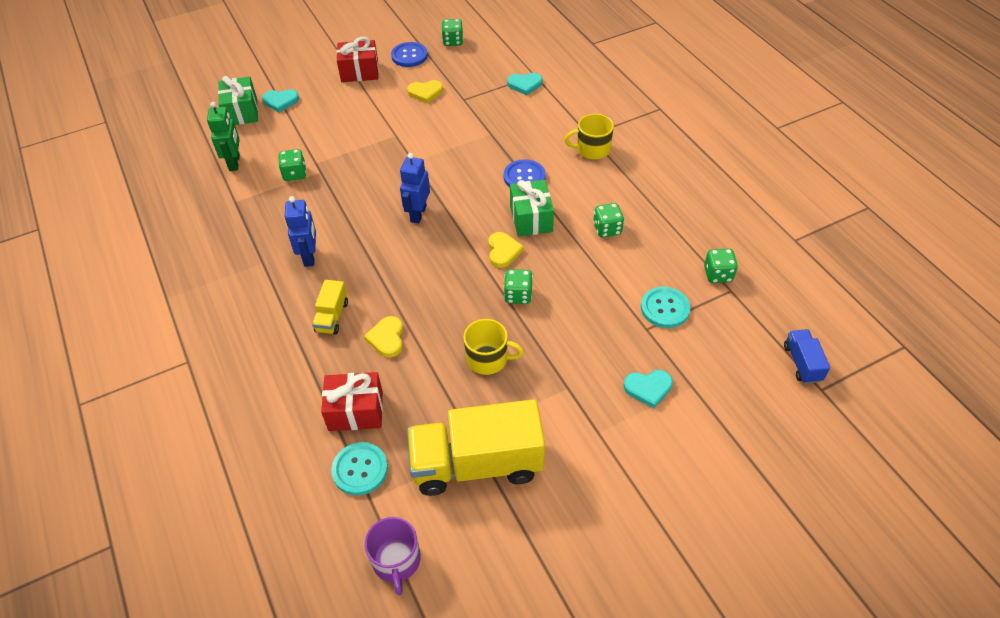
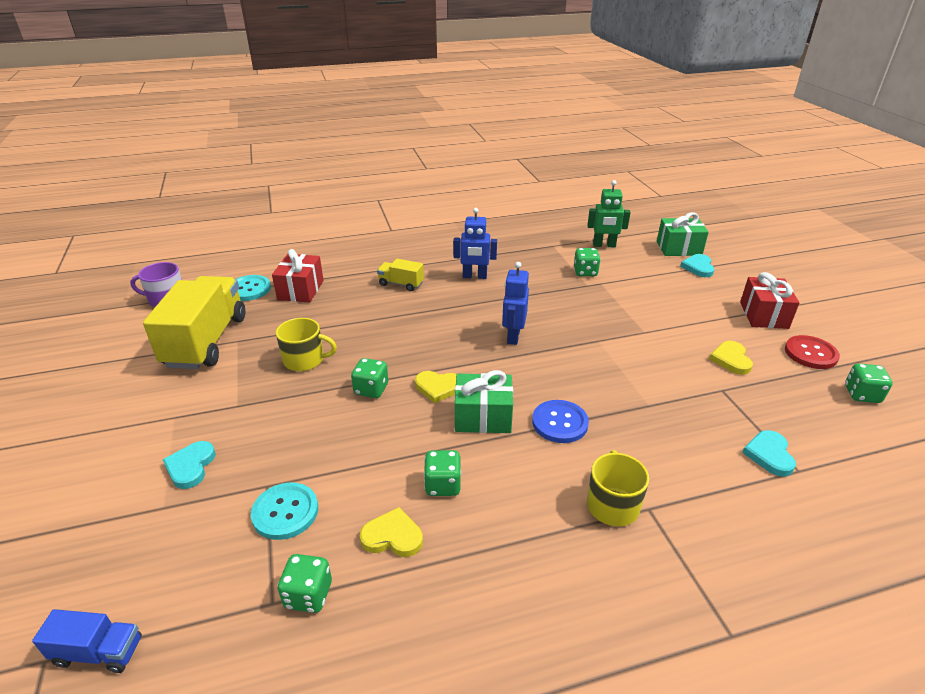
camera: 100 degrees right, 15 degrees down
yellow heart [364,316,403,358] -> yellow heart moved to [360,507,423,557]
blue button [391,42,428,67] -> red button [785,335,840,369]
blue robot [400,153,430,223] -> blue robot turned 105 degrees counterclockwise [502,262,529,345]
yellow mug [463,319,524,375] -> yellow mug turned 105 degrees counterclockwise [276,318,337,371]

